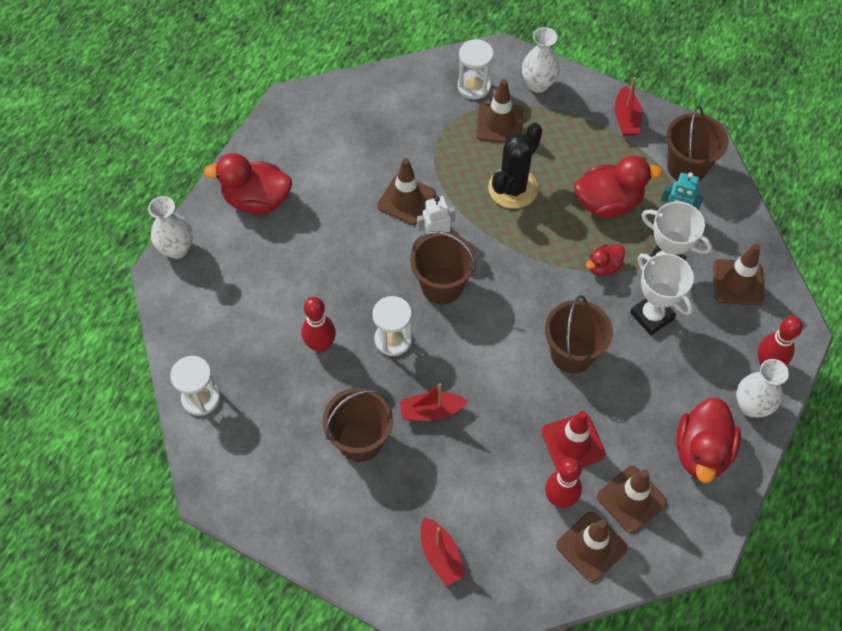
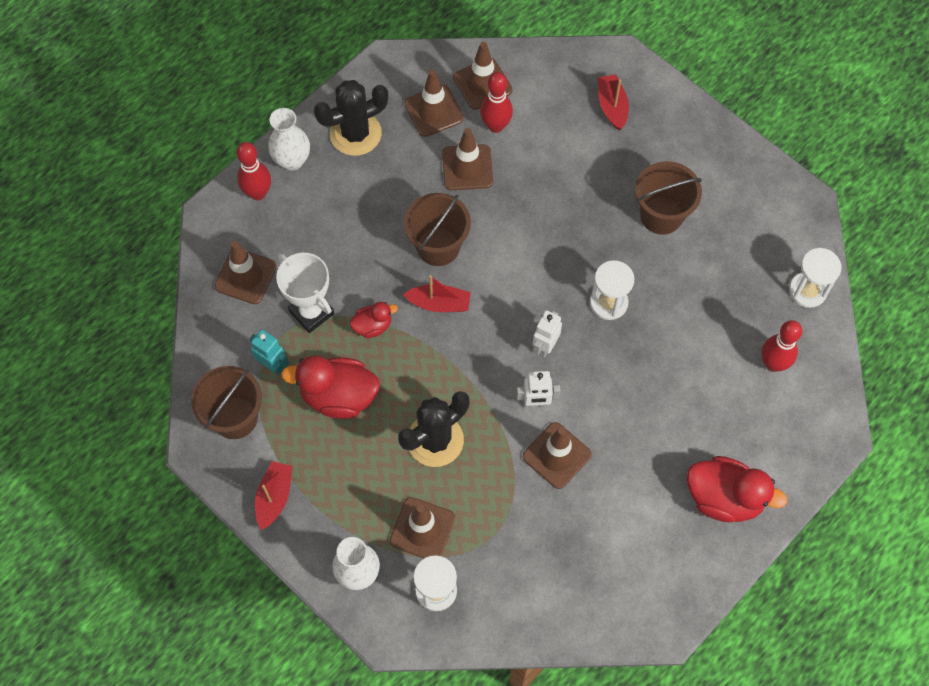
camera: 165 degrees left, 5 degrees up
white vase [148,196,193,259] -> none
red bowling pin [302,297,336,353] -> red bowling pin moved to [761,320,802,372]
red boat [400,383,468,421] -> red boat moved to [403,275,471,312]
brown bucket [410,231,476,304] -> white robot [533,310,562,358]
red traffic cone [542,411,606,470] -> brown traffic cone [442,128,493,190]
white trophy [630,253,694,335] -> none
red duck [676,398,741,483] -> black cactus [314,80,388,156]

